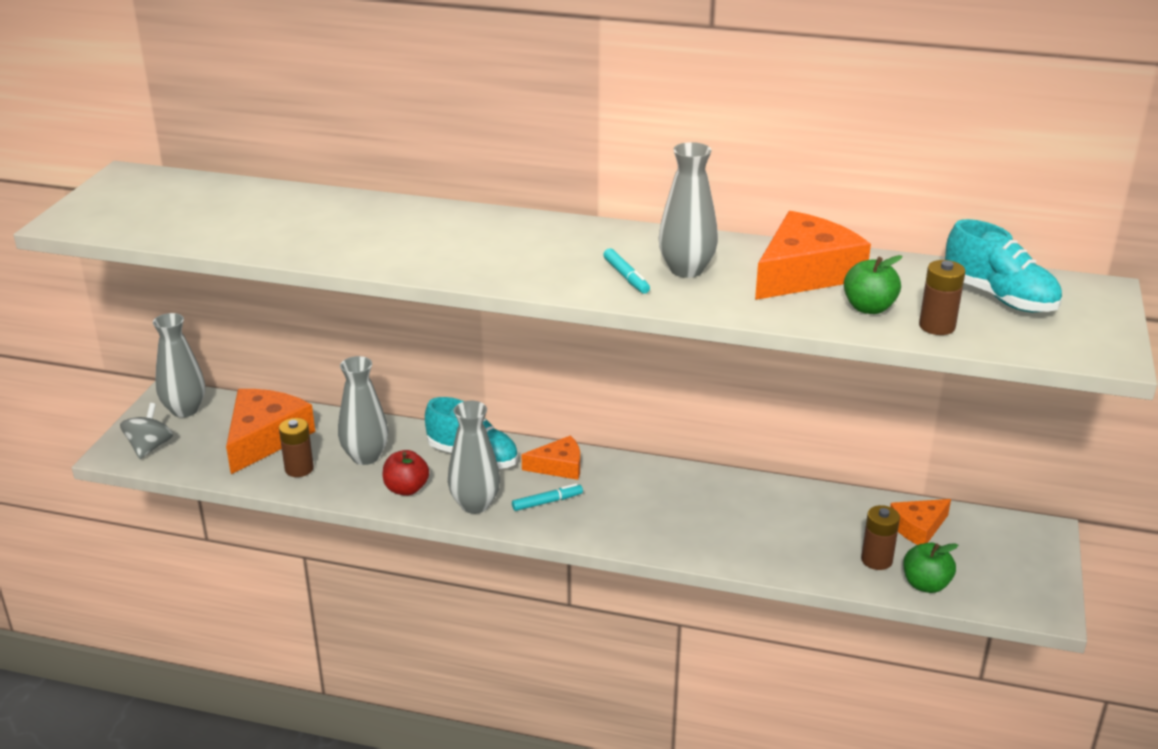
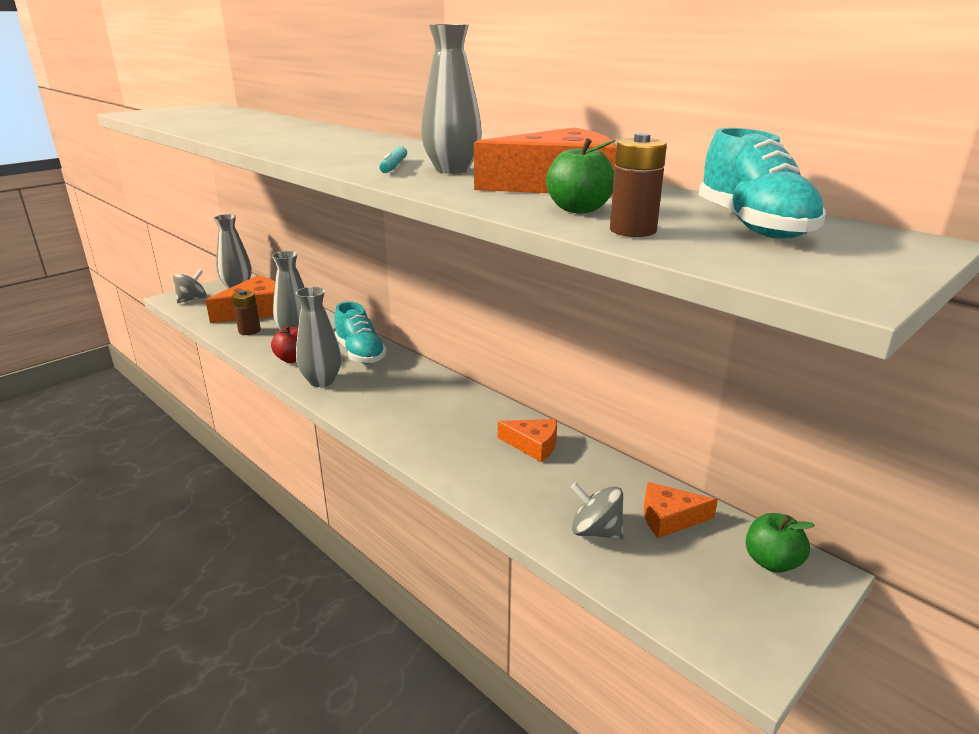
camera: 30 degrees right, 5 degrees down
turquoise marker [512,483,583,511] -> none
orange cheese [521,435,580,480] -> orange cheese moved to [498,419,557,462]
brown battery [861,505,900,570] -> grey spinning top [571,482,624,539]
green apple [903,543,958,593] -> green apple moved to [745,513,815,573]

